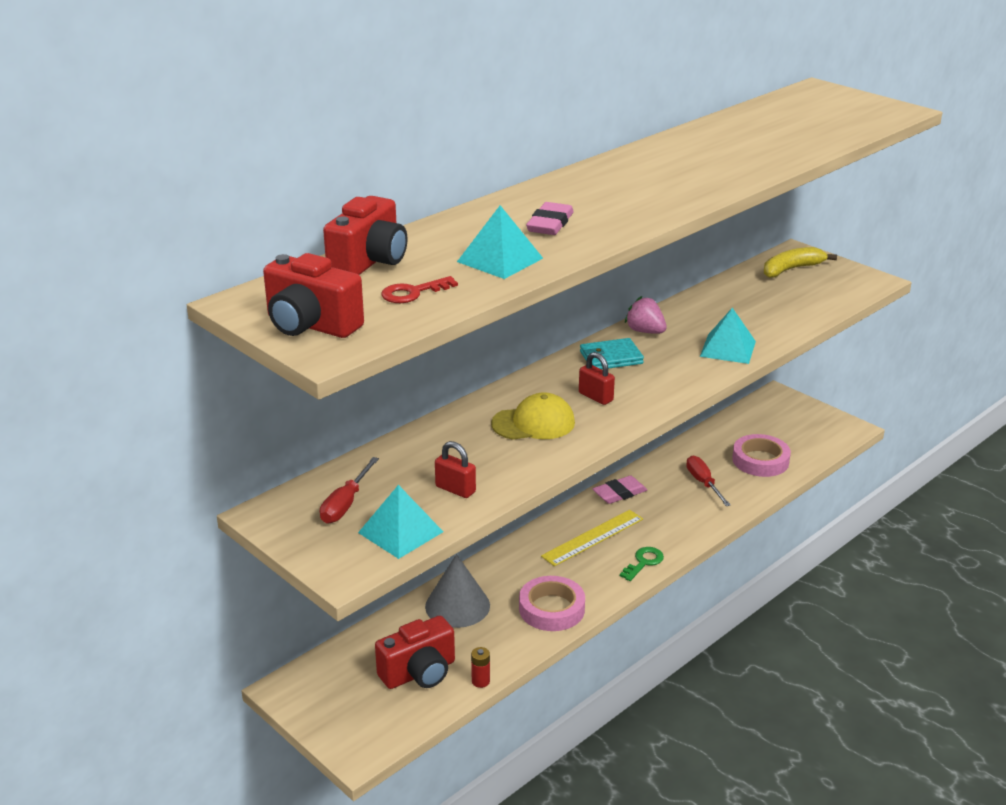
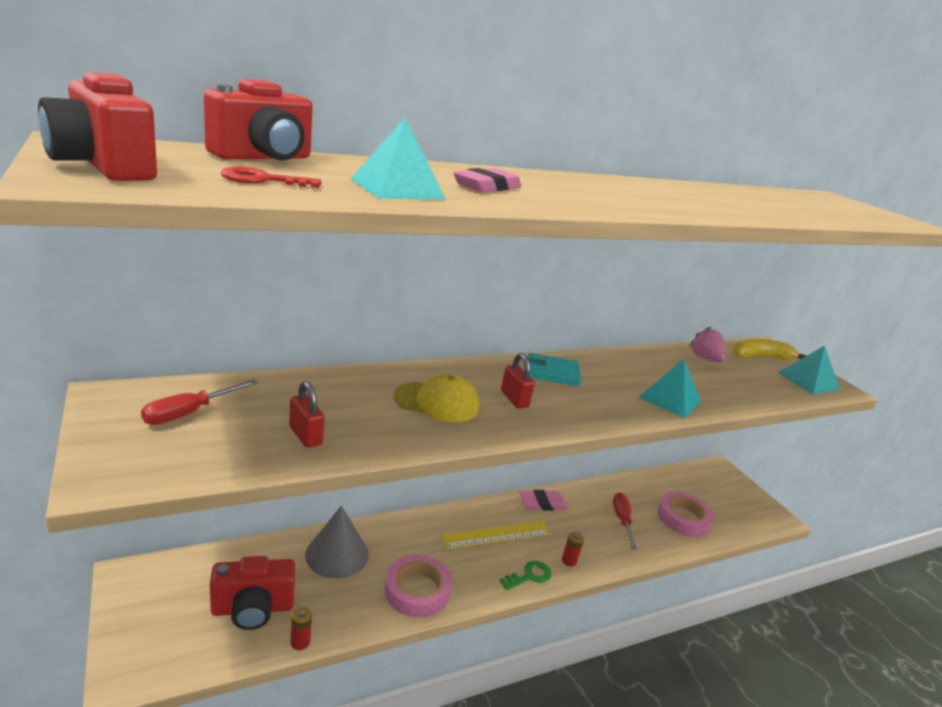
camera: 15 degrees right, 5 degrees down
turquoise pyramid [358,485,443,559] -> turquoise pyramid moved to [778,346,840,394]
pink strawberry [625,296,667,334] -> pink strawberry moved to [689,327,726,363]
none -> red battery [562,532,584,567]

